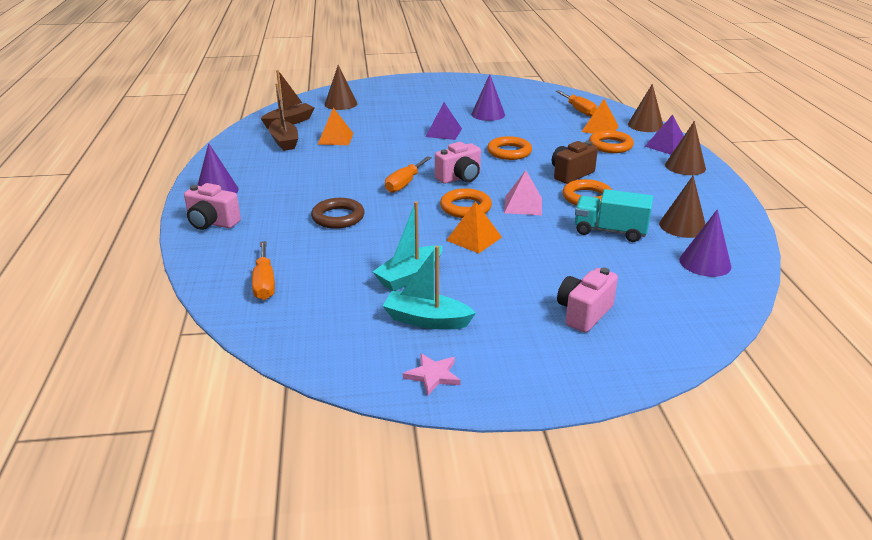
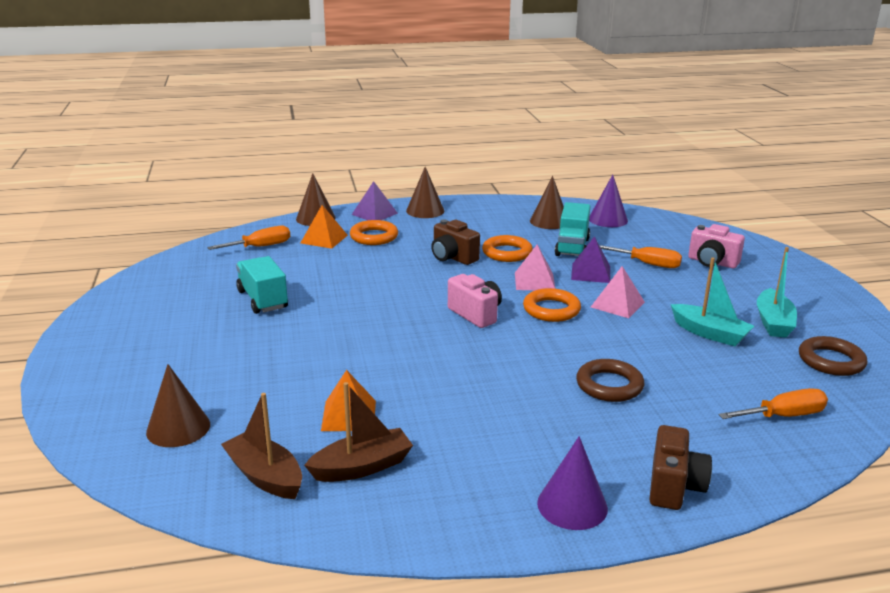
camera: 95 degrees left, 5 degrees down
pink camera [184,183,241,230] -> brown camera [649,425,712,510]
orange screwdriver [385,156,432,193] -> orange screwdriver moved to [599,245,682,268]
pink star [403,353,461,396] -> none
purple pyramid [425,102,462,140] -> purple pyramid moved to [571,236,610,283]
orange pyramid [446,201,502,253] -> pink pyramid [591,266,645,318]
purple cone [471,74,505,121] -> turquoise truck [236,256,288,314]
orange ring [487,136,532,160] -> none
none -> brown ring [799,336,867,376]

